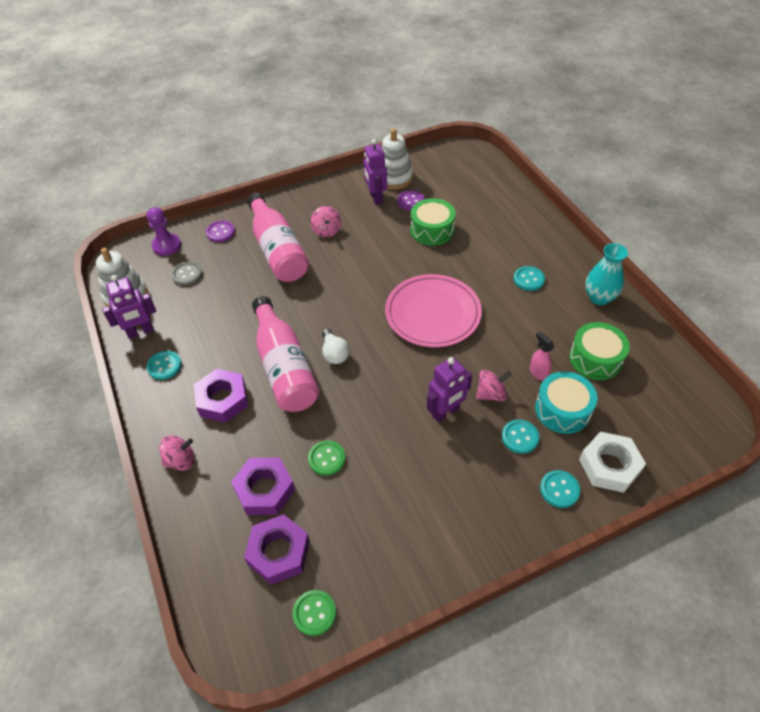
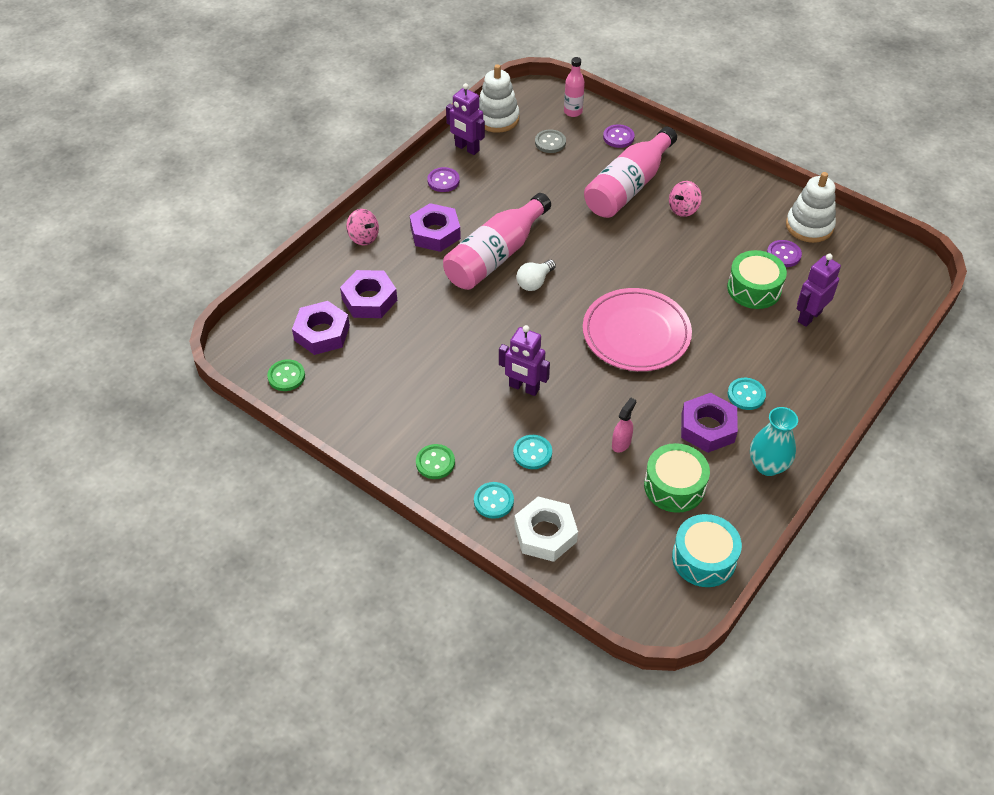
camera: 60 degrees right, 0 degrees up
purple pawn [147,207,181,256] -> pink bottle [564,57,585,117]
turquoise button [147,351,181,380] -> purple button [427,167,460,192]
green button [308,440,345,476] -> green button moved to [416,444,455,479]
purple robot [364,139,387,205] -> purple robot moved to [797,254,841,327]
pink spinning top [476,370,511,401] -> none
turquoise drum [535,371,597,434] -> turquoise drum moved to [672,514,742,587]
none -> purple nut [681,393,738,453]

